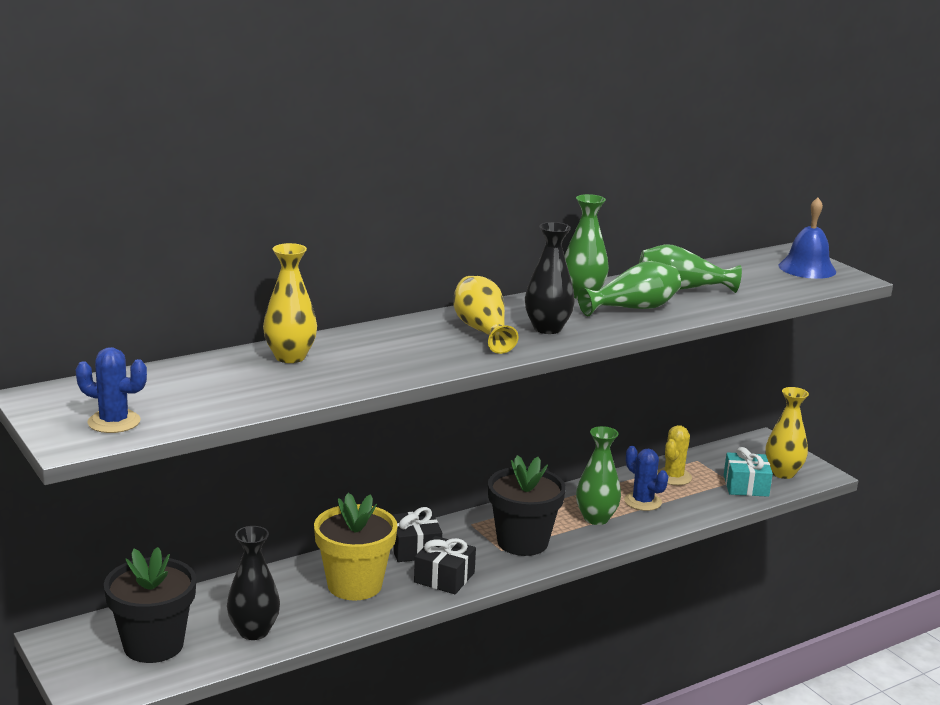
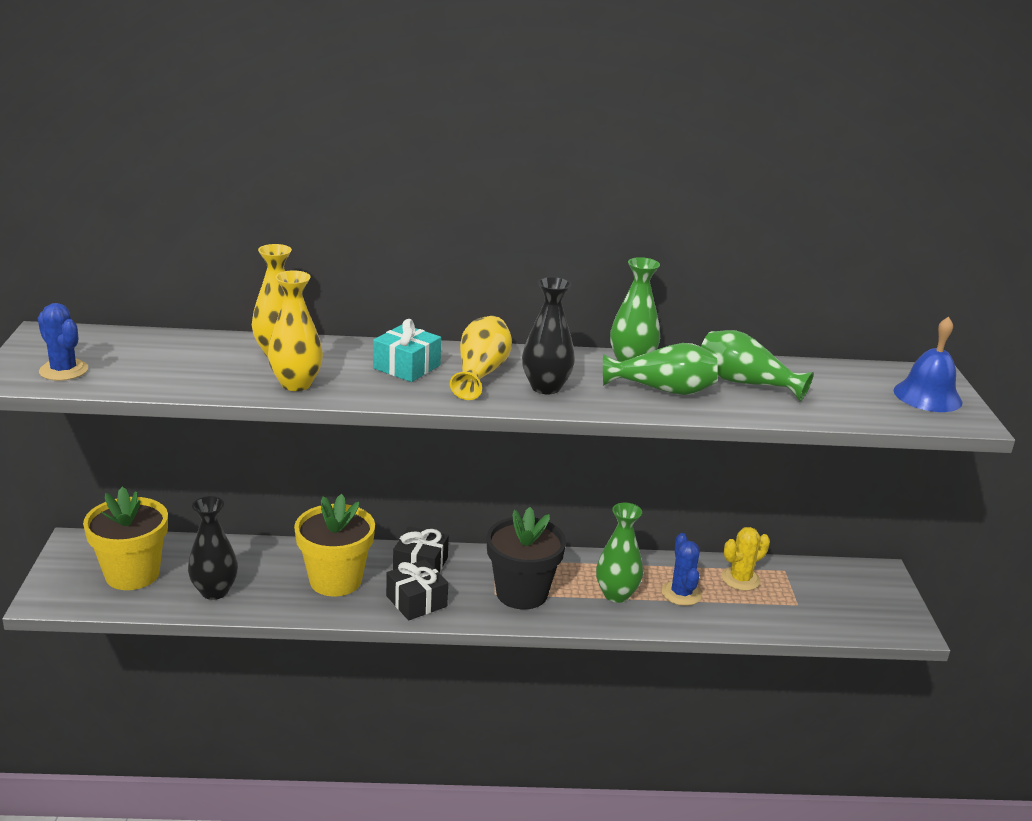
camera: 30 degrees right, 5 degrees up
black flower pot [104,547,196,663] -> yellow flower pot [83,487,168,590]
turquoise gift [724,447,773,497] -> turquoise gift moved to [373,319,441,382]
yellow vase [765,387,809,479] -> yellow vase moved to [268,270,323,391]

